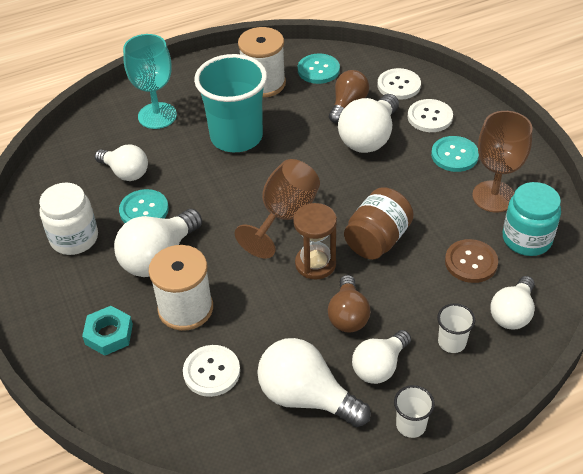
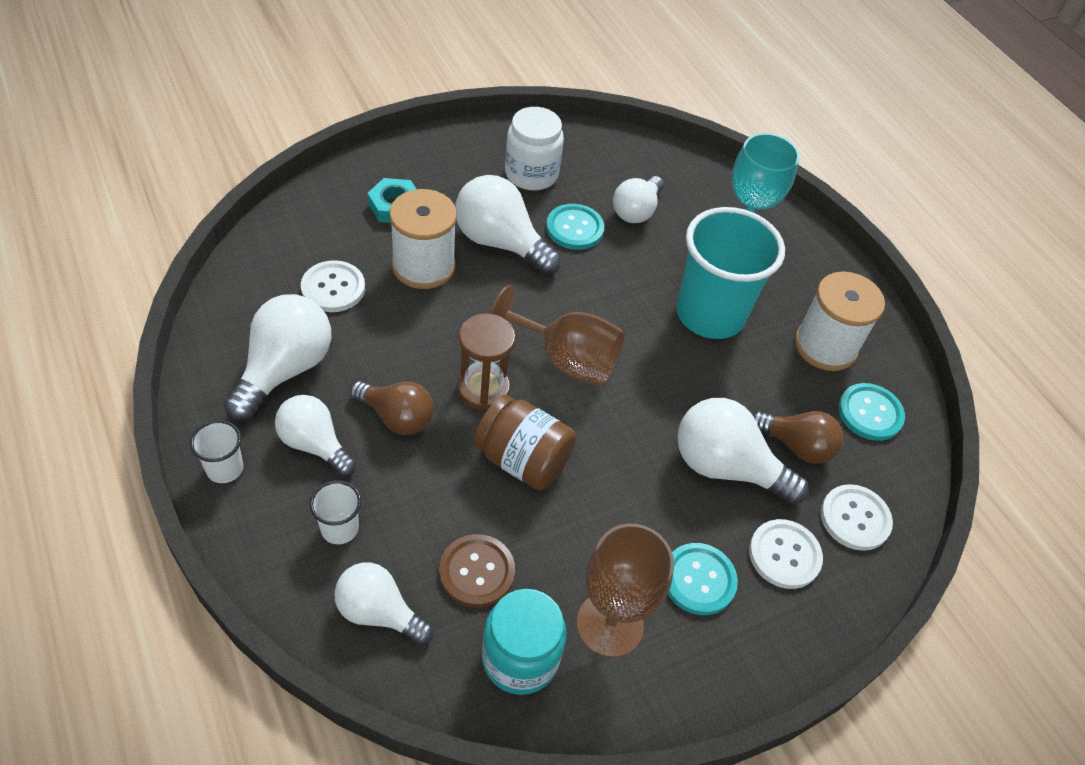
camera: 80 degrees right, 5 degrees up
brown light bulb [328,275,370,333] -> brown light bulb turned 150 degrees counterclockwise [350,381,434,435]

